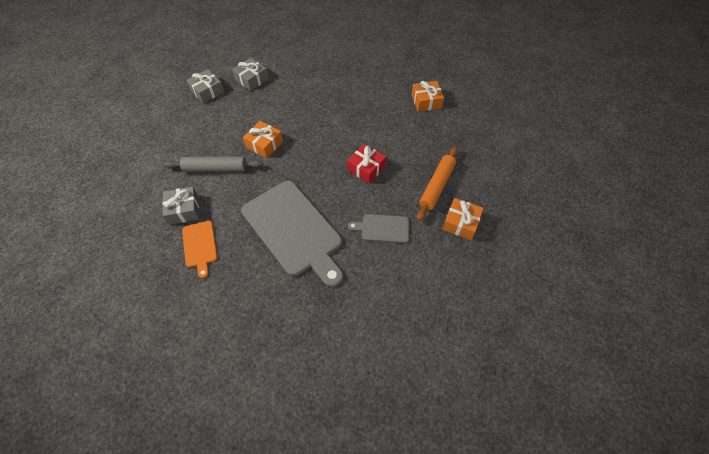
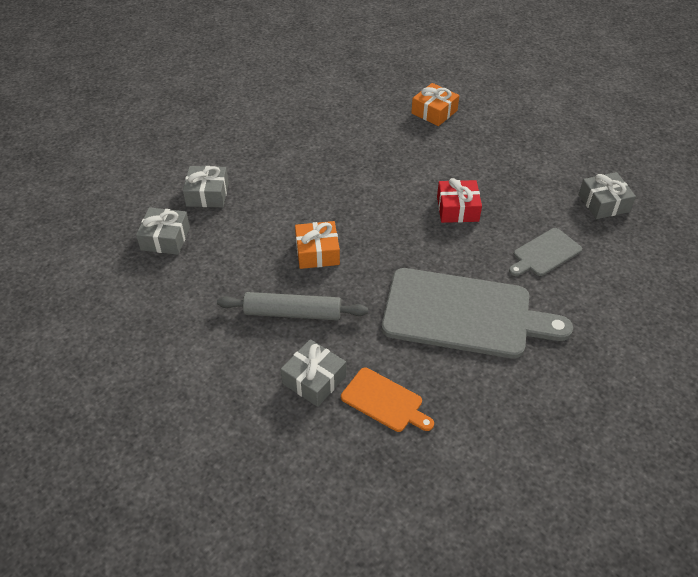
camera: 40 degrees left, 10 degrees down
grey rolling pin [164,156,263,172] -> grey rolling pin turned 45 degrees clockwise [217,292,368,320]
orange rolling pin [417,146,458,221] -> none
orange gift [442,198,484,240] -> grey gift [579,172,636,219]

